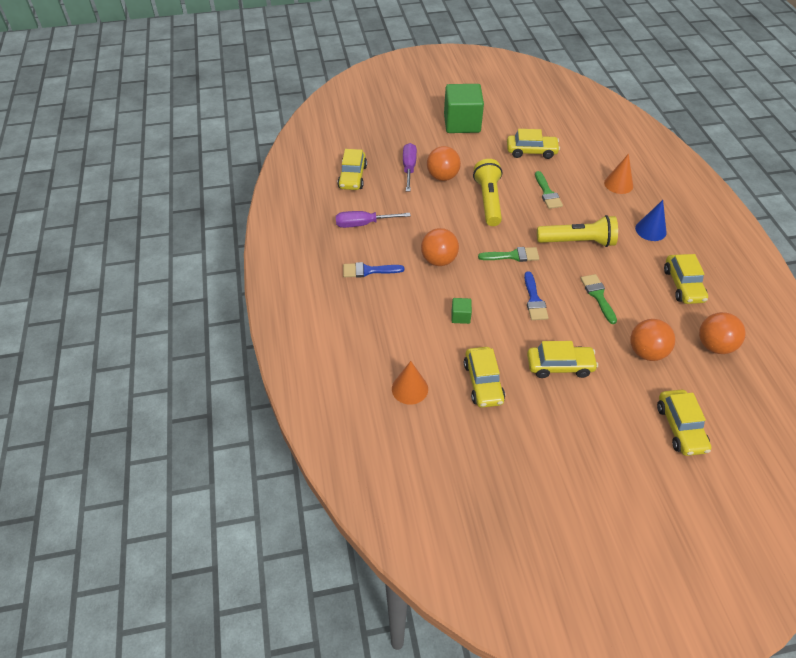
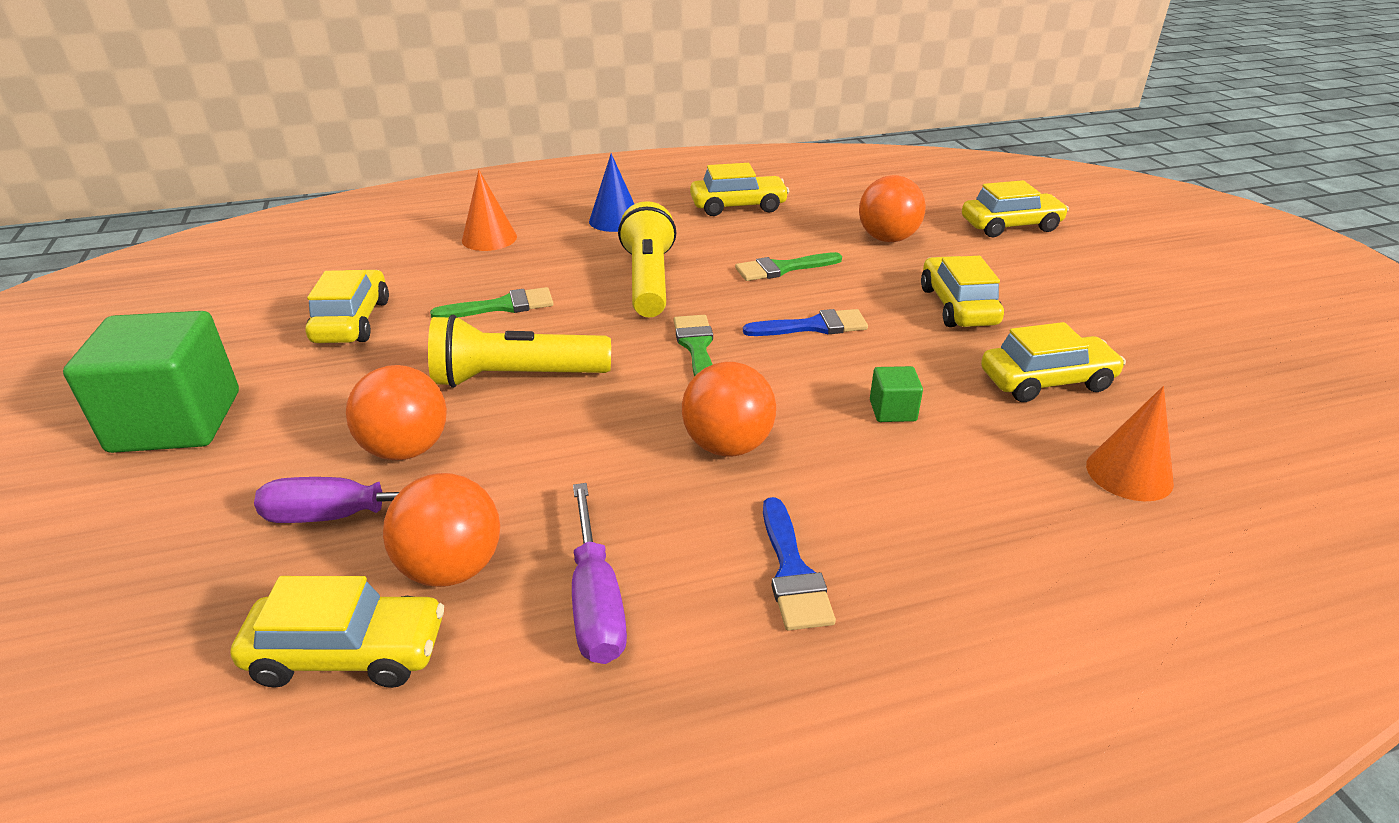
camera: 95 degrees left, 15 degrees down
orange ball [699,312,746,354] -> orange ball moved to [383,473,500,587]

